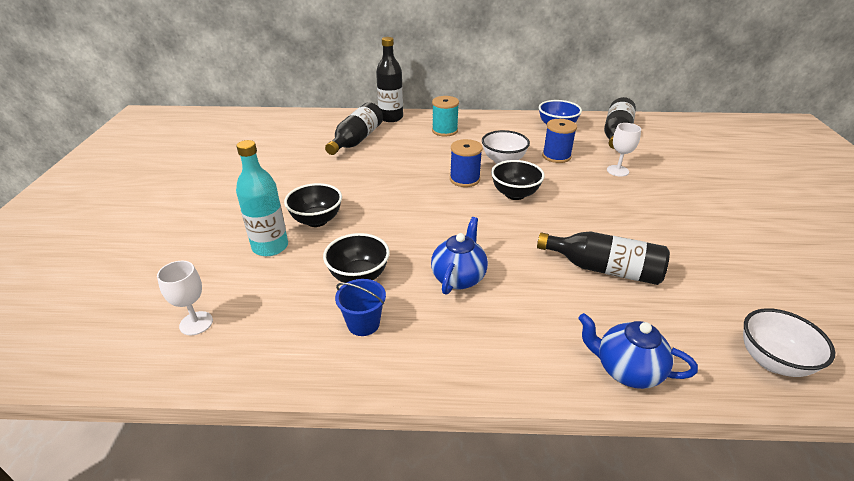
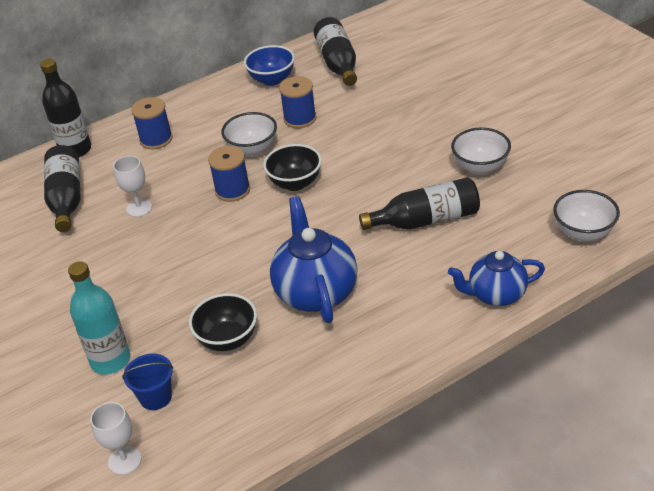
camera: 30 degrees left, 5 degrees up
black bowl [284,183,342,227] -> none
blue bucket [335,279,386,336] -> blue bucket moved to [122,354,173,410]
blue teapot [431,217,488,295] -> blue teapot [270,196,358,323], size x1.53
turquoise spool [432,96,459,136] -> blue spool [131,97,173,149]
white goblet [607,123,641,177] -> white goblet moved to [113,156,152,217]
none -> white bowl [451,128,511,175]

